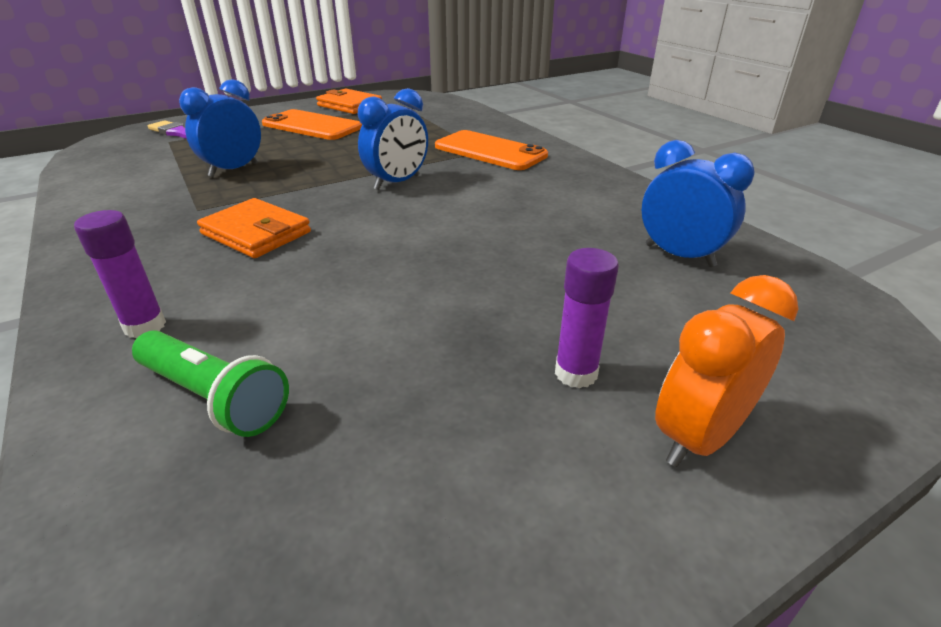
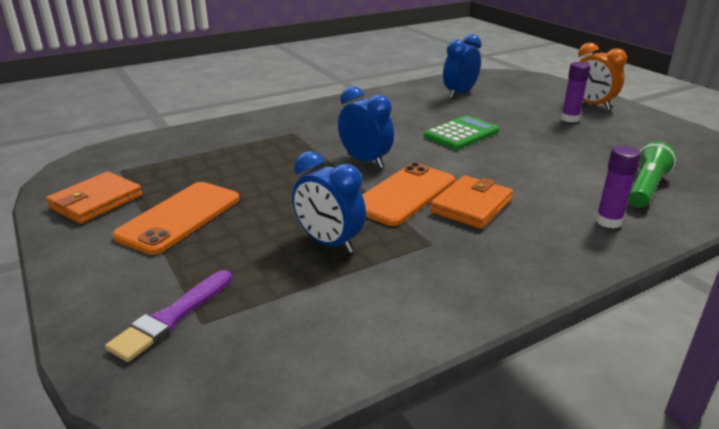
camera: 90 degrees left, 5 degrees down
orange phone [435,130,548,170] -> orange phone moved to [362,163,455,226]
none -> green calculator [424,115,499,150]

